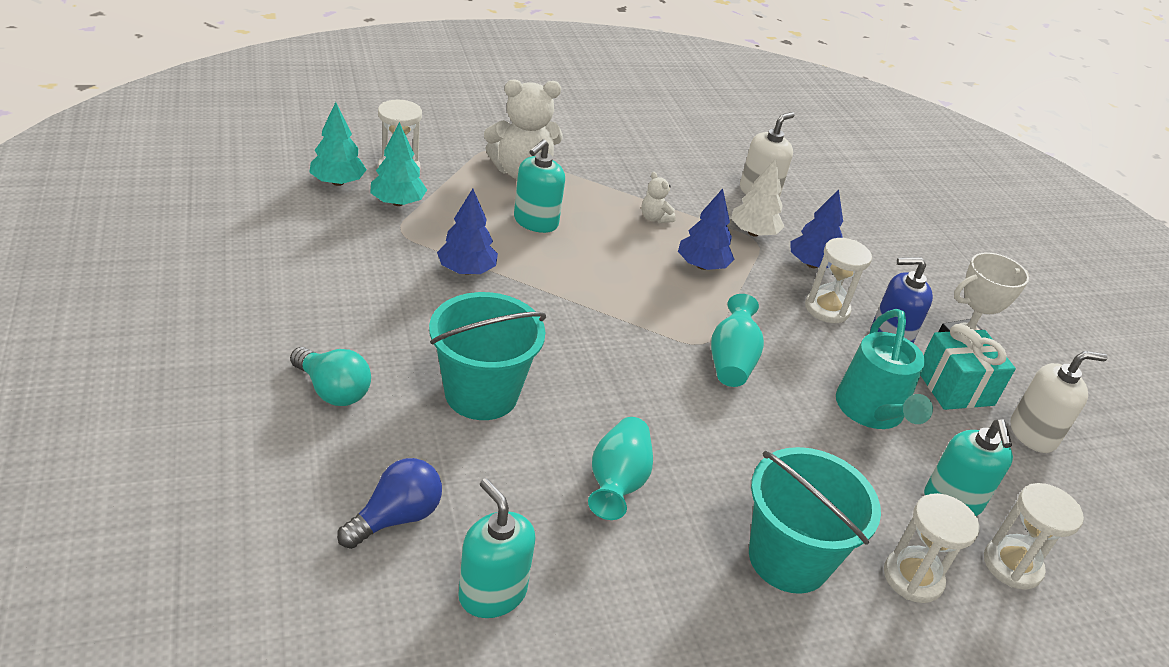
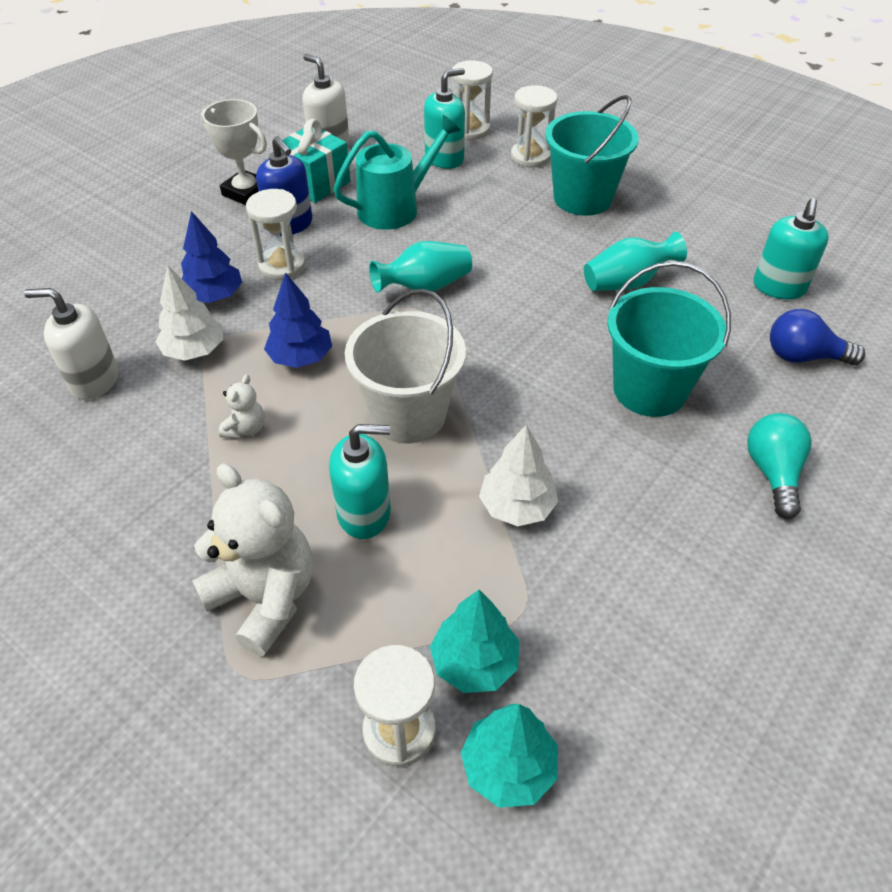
camera: 120 degrees left, 10 degrees up
blue tree [437,189,498,275] -> white tree [479,425,558,526]
none -> white bucket [345,289,466,444]

